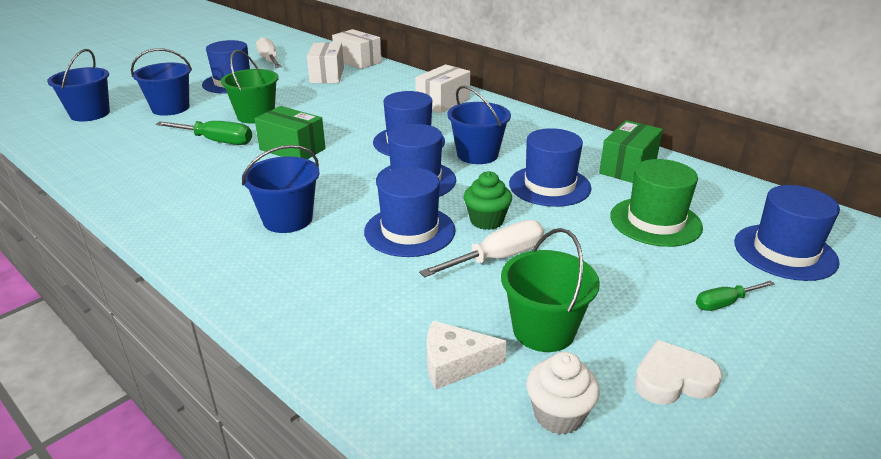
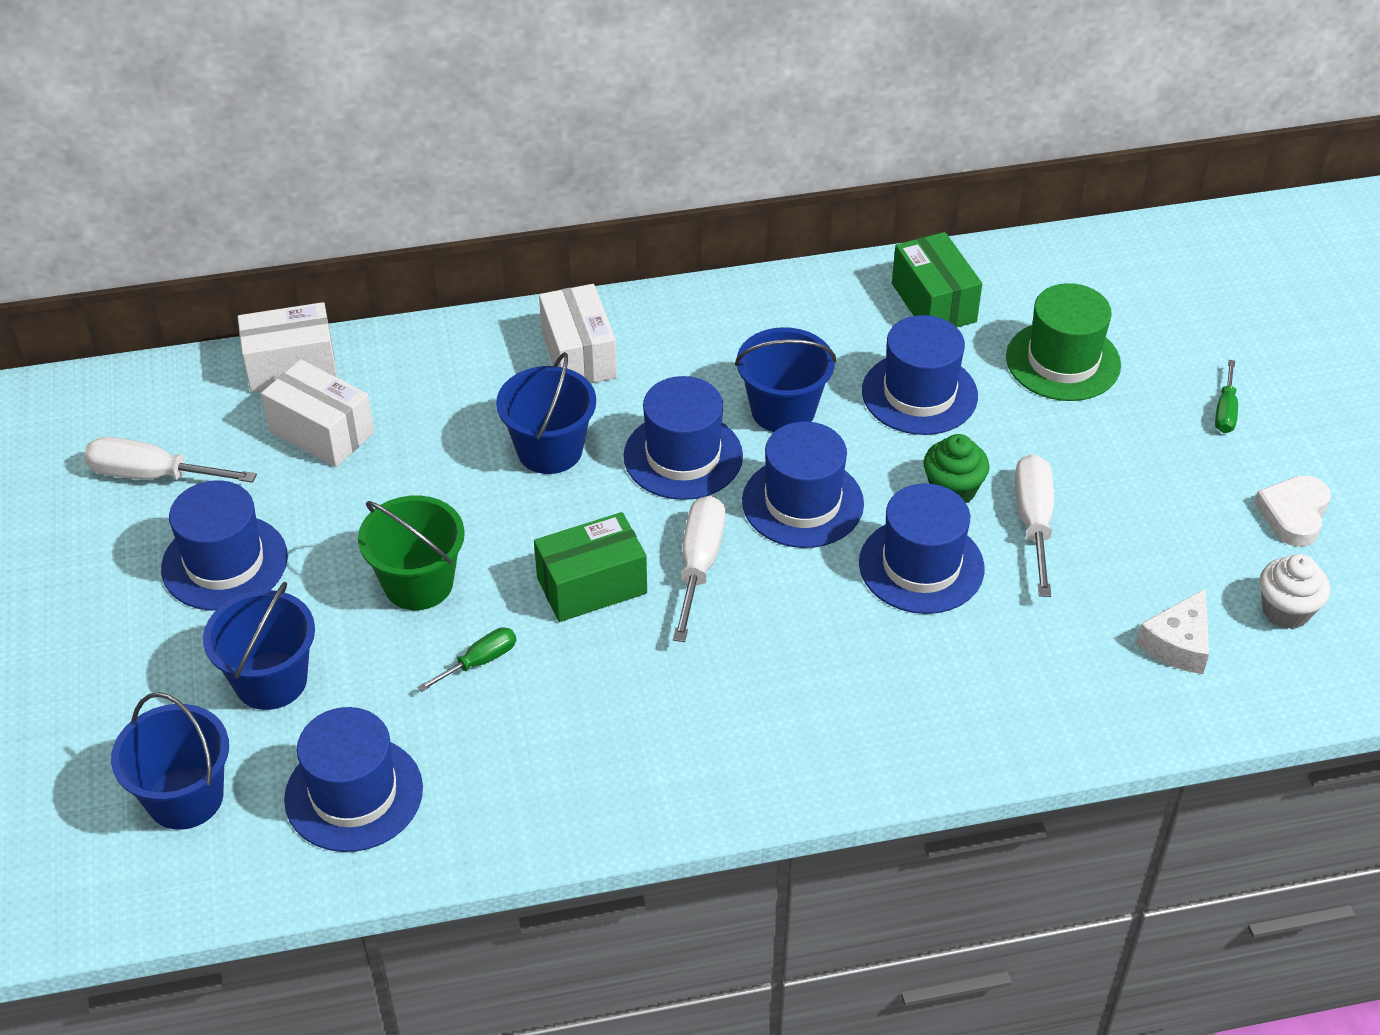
camera: 55 degrees left, 15 degrees up
green screwdriver [156,121,252,145] -> green screwdriver [417,627,516,692], size x0.59
blue bucket [242,145,320,233] -> blue bucket moved to [496,352,596,474]
green bucket [501,228,600,352] -> none
blue hat [734,185,840,281] -> blue hat moved to [284,707,423,852]
none -> white screwdriver [673,496,725,642]

